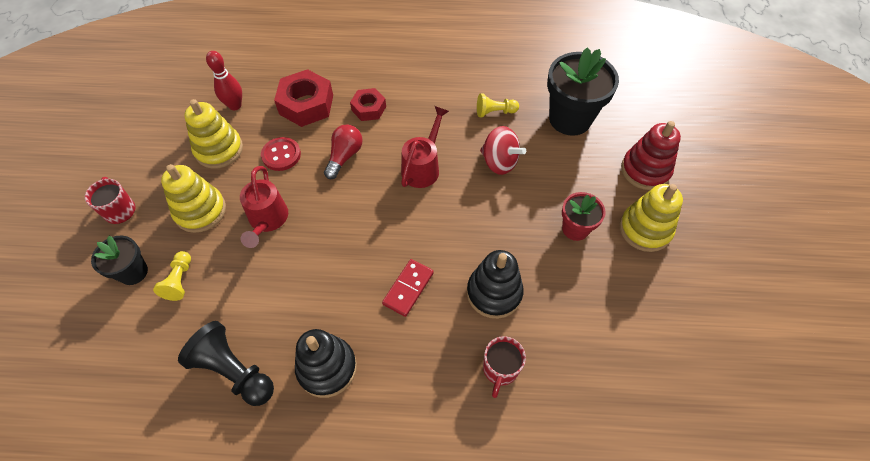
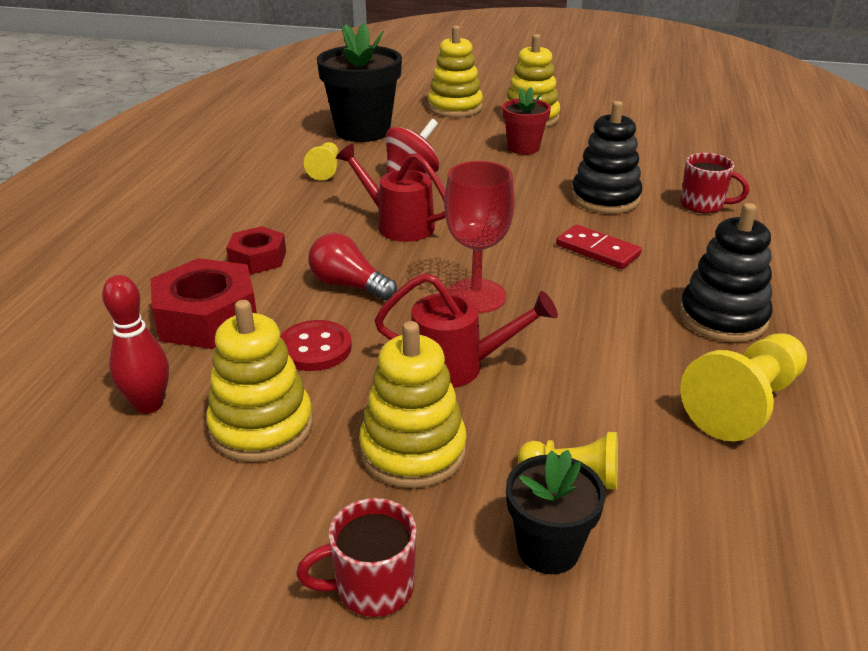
camera: 80 degrees left, 25 degrees down
black pawn [178,321,274,406] -> yellow pawn [680,334,807,441]
red stacking toy [621,121,681,190] -> yellow stacking toy [428,25,483,118]
none -> red goblet [444,161,515,313]

